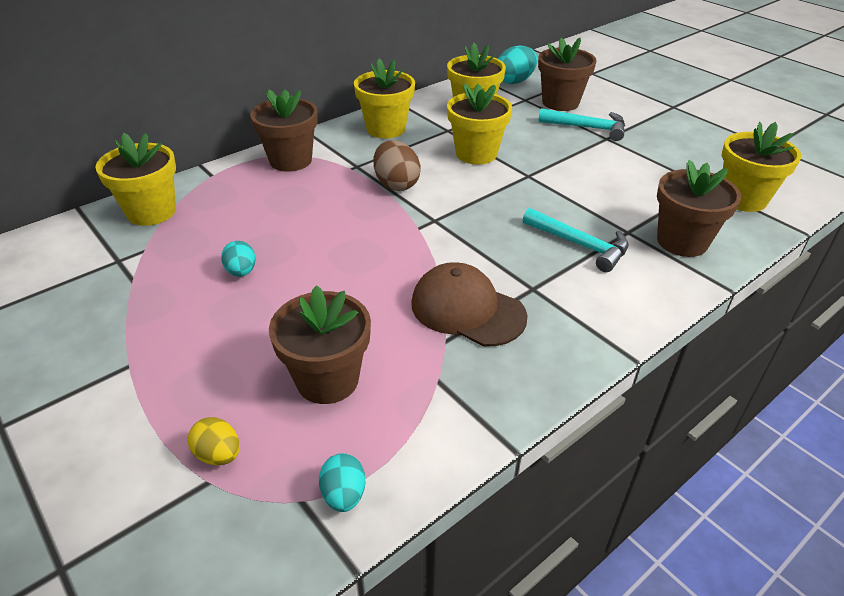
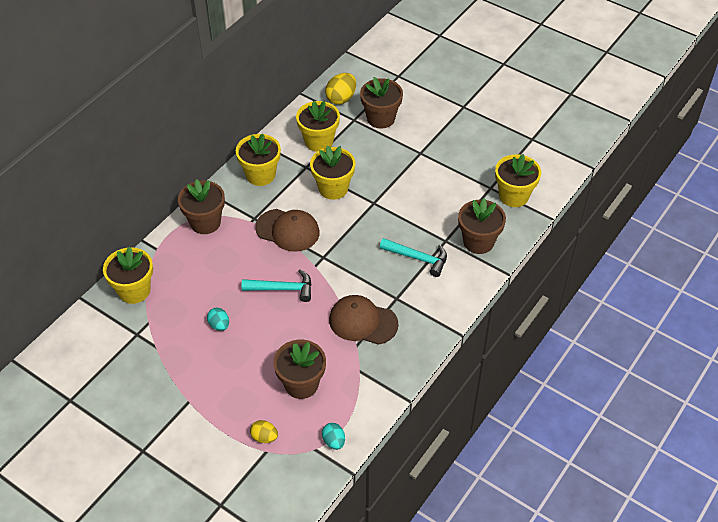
camera: 15 degrees left, 10 degrees up
brown egg [373,140,421,191] -> brown cap [255,209,320,252]
turquoise egg [498,46,537,84] -> yellow egg [325,73,356,105]
turquoise hammer [538,108,625,141] -> turquoise hammer moved to [241,269,312,302]

